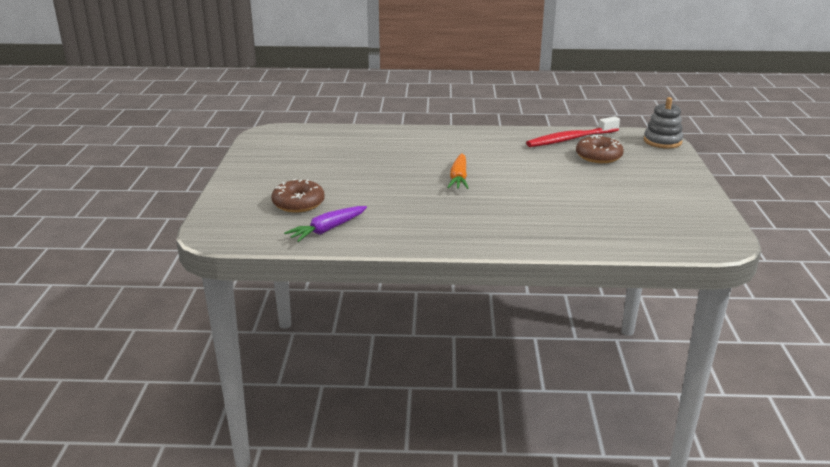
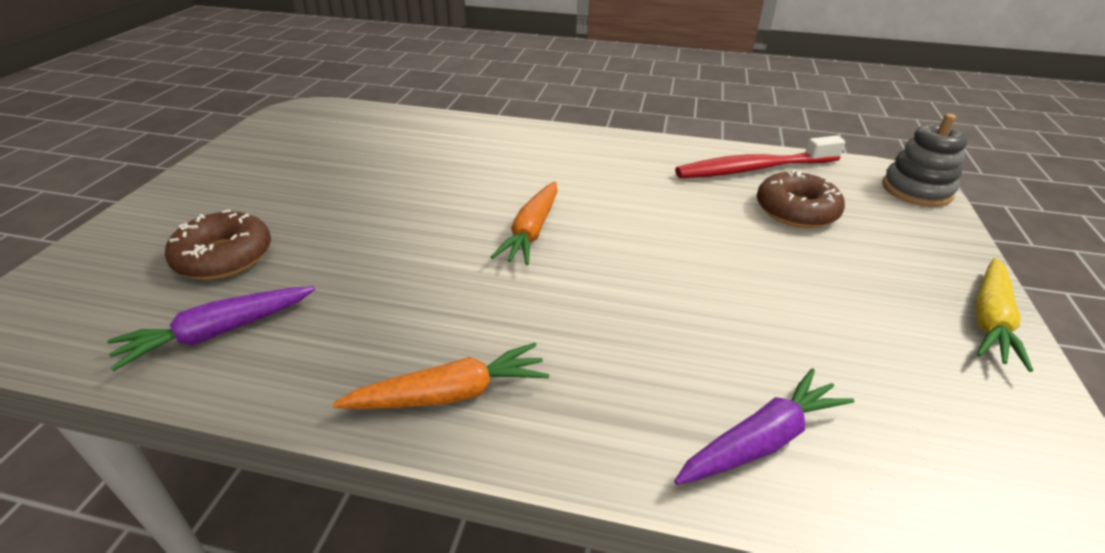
camera: 10 degrees right, 10 degrees up
none -> orange carrot [333,343,549,409]
none -> purple carrot [674,368,854,485]
none -> yellow carrot [976,258,1033,372]

